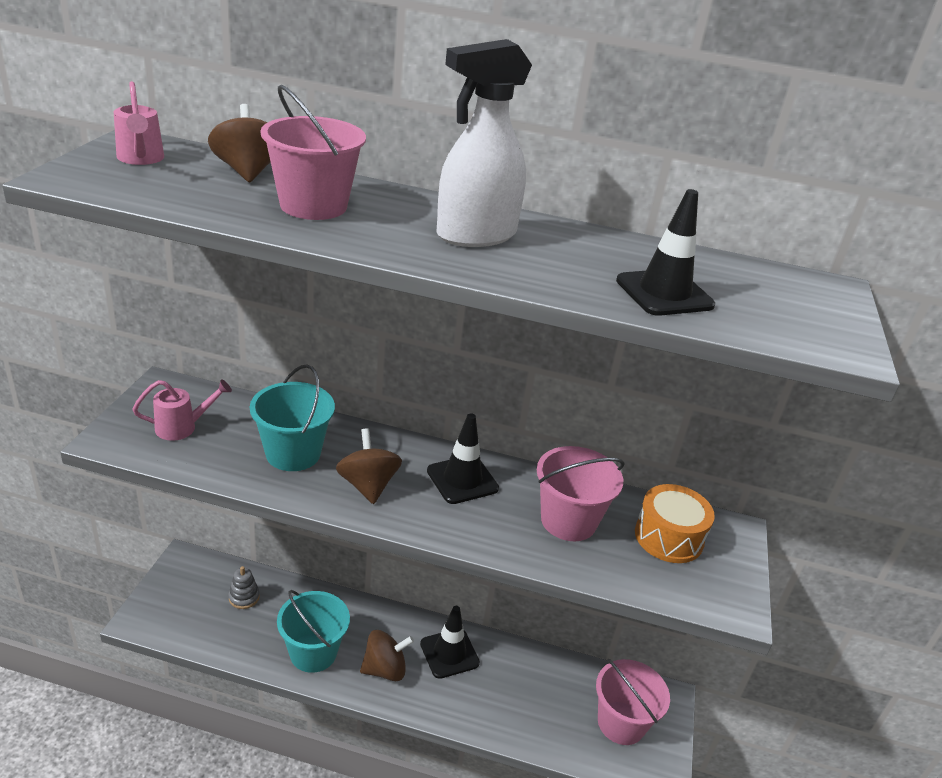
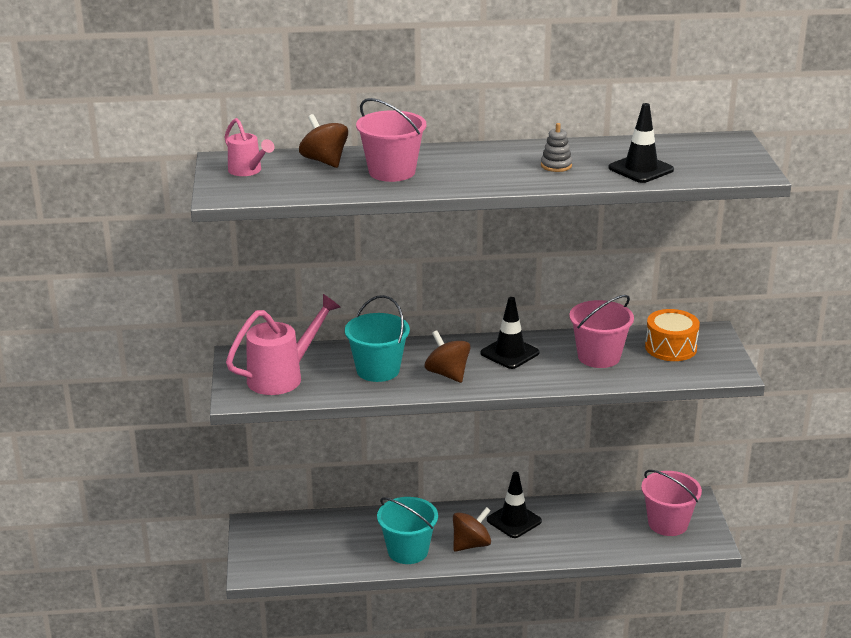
camera: 15 degrees left, 5 degrees down
pink watering can [132,379,232,441] -> pink watering can [226,294,341,395], size x1.74
grey stacking toy [228,566,260,609] -> grey stacking toy moved to [541,123,572,172]
white spray bottle [436,39,532,247] -> none

